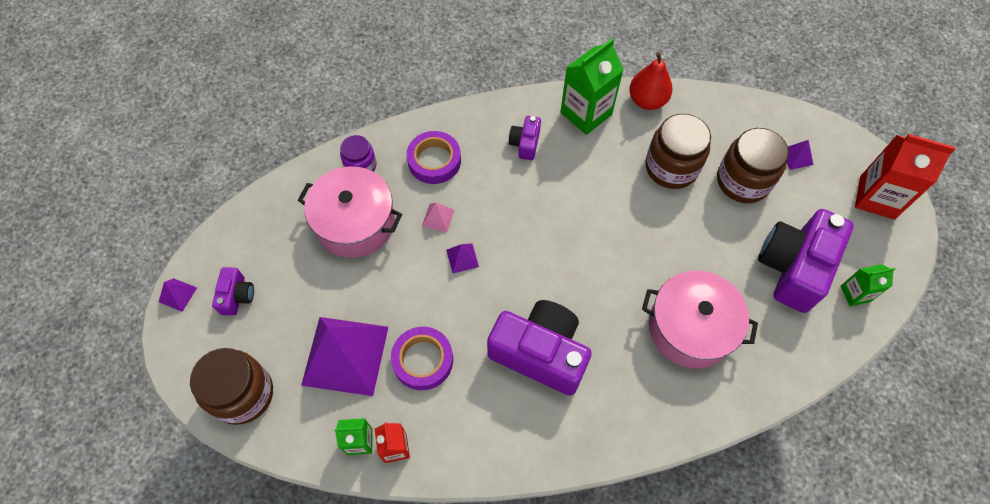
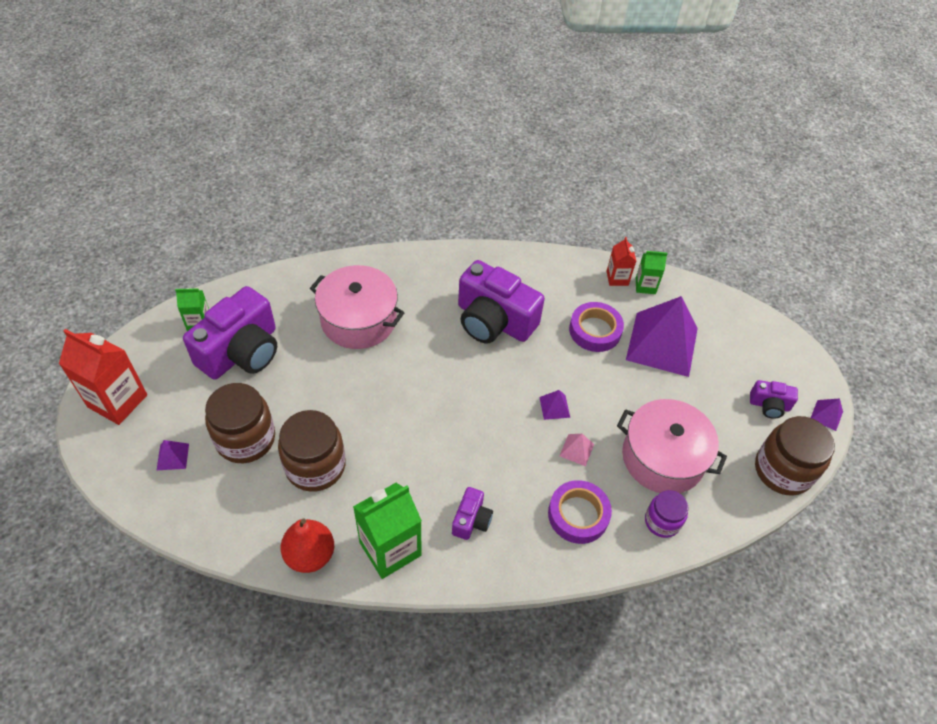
camera: 175 degrees left, 10 degrees down
brown jar [190,348,273,425] -> brown jar moved to [755,416,835,496]
purple camera [212,267,254,316] -> purple camera turned 90 degrees counterclockwise [750,380,798,419]

